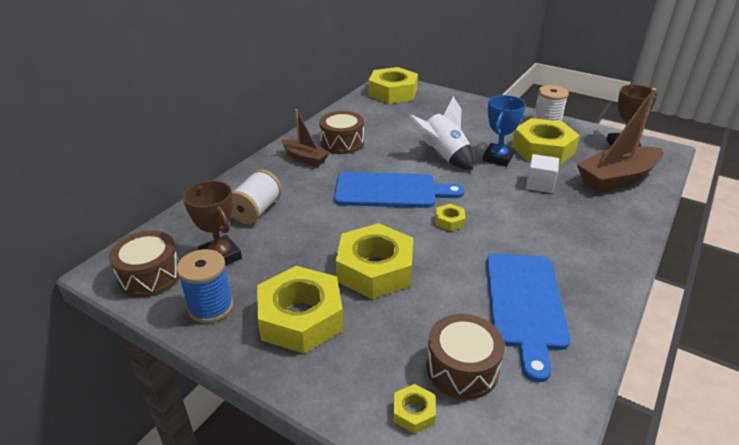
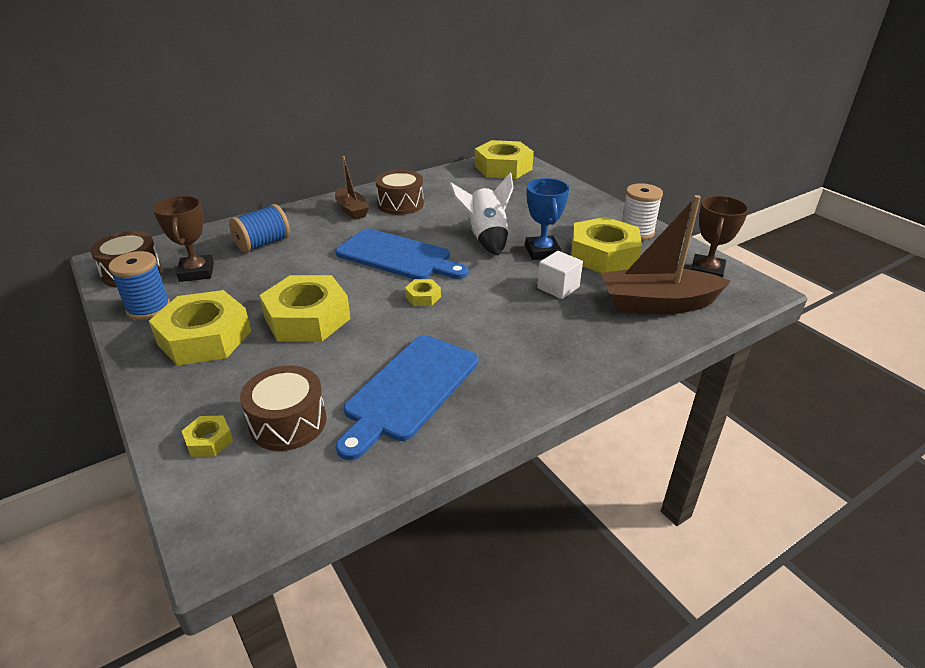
camera: 25 degrees right, 0 degrees up
white spool [231,169,282,224] -> blue spool [229,204,290,253]
blue trophy [483,95,526,166] -> blue trophy turned 60 degrees counterclockwise [525,178,570,260]

